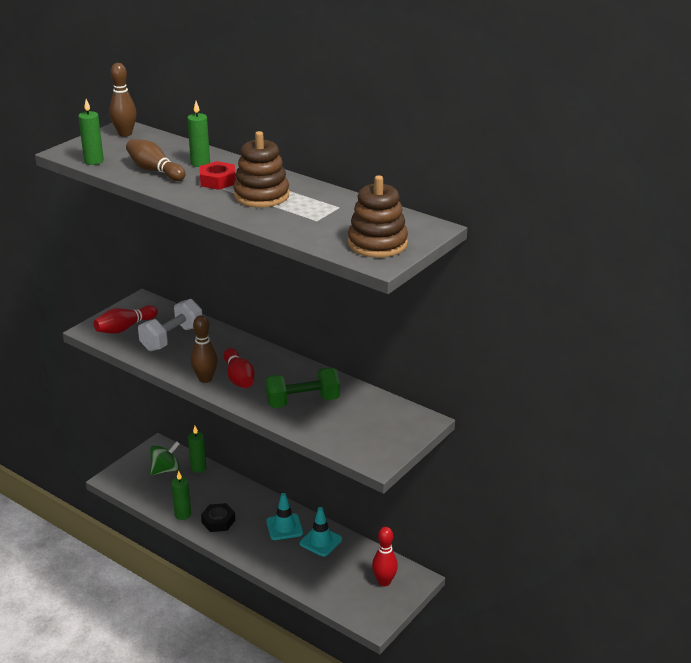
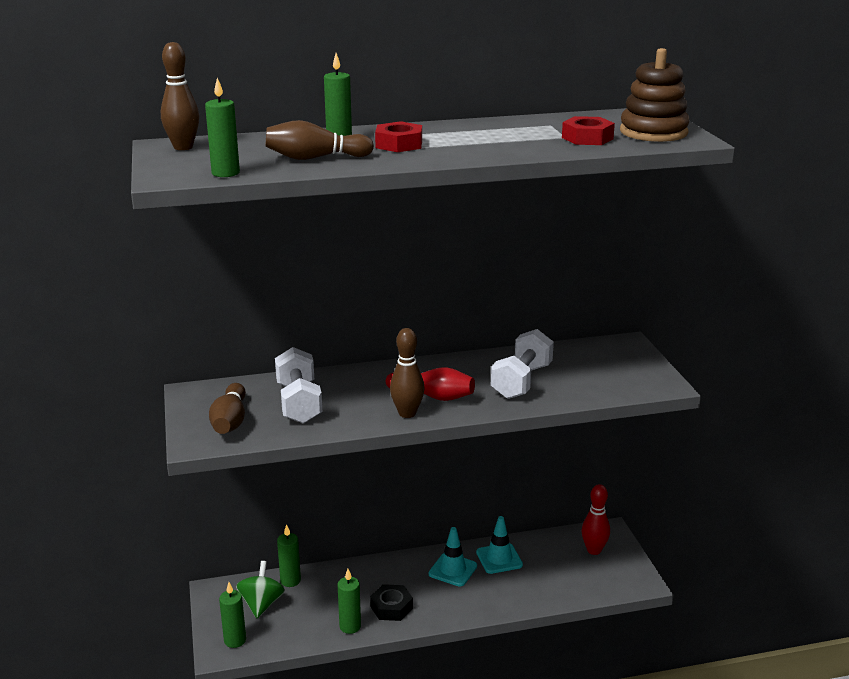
camera: 50 degrees left, 5 degrees down
red bowling pin [94,305,158,334] -> brown bowling pin [209,383,246,434]
brown stacking toy [233,131,289,207] -> none
green dumbbell [265,367,340,408] -> white dumbbell [491,329,554,399]
none -> green candle [219,582,246,648]
none -> red nut [562,116,615,145]

